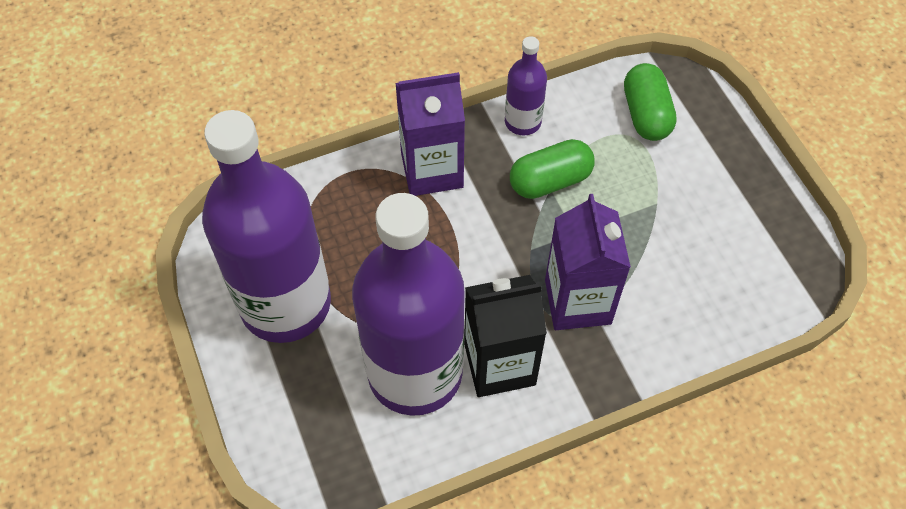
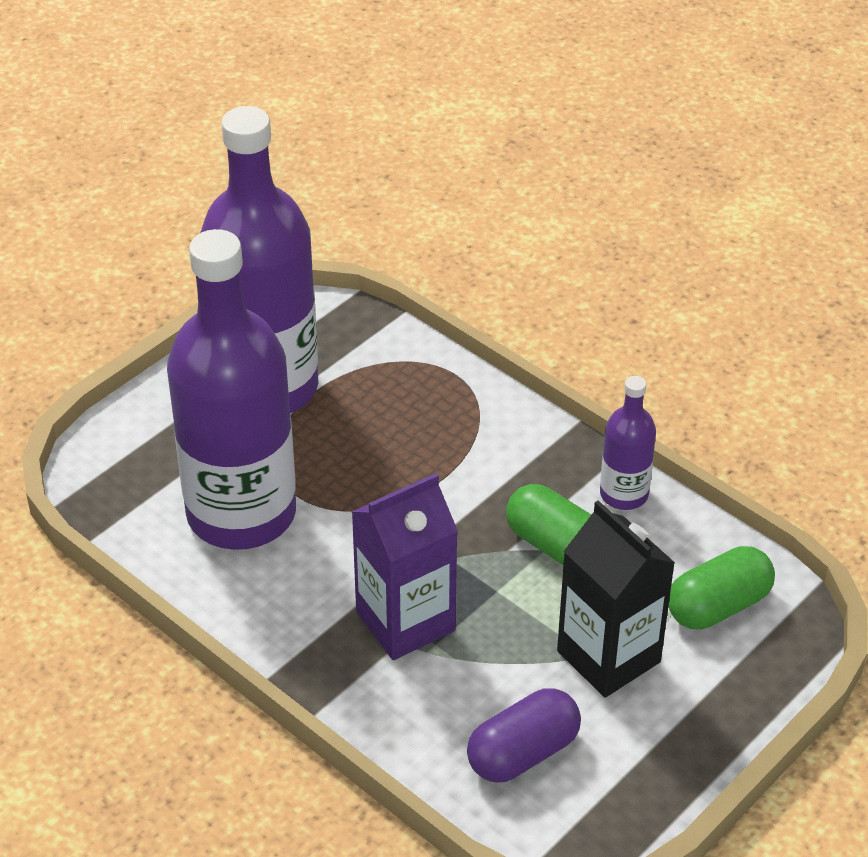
camera: 65 degrees right, 15 degrees down
purple carton [395,72,465,196] -> none
black carton [464,275,547,397] -> black carton moved to [557,500,675,698]
none -> purple capsule [467,688,581,782]

